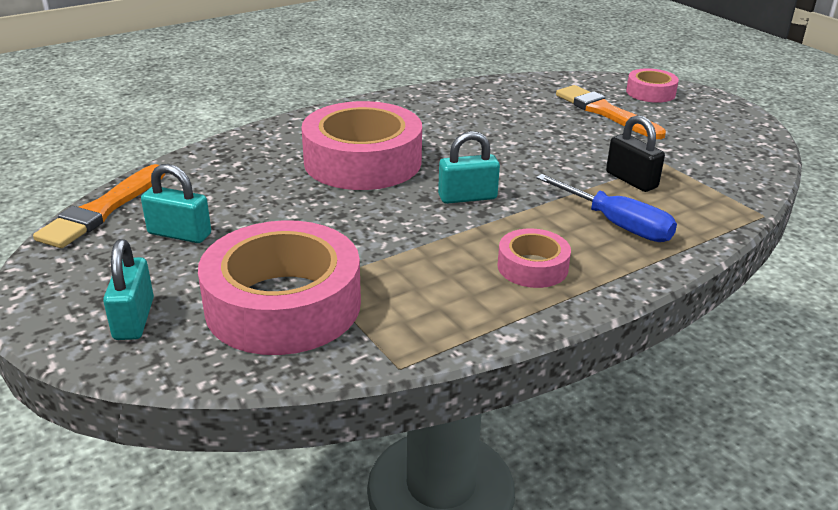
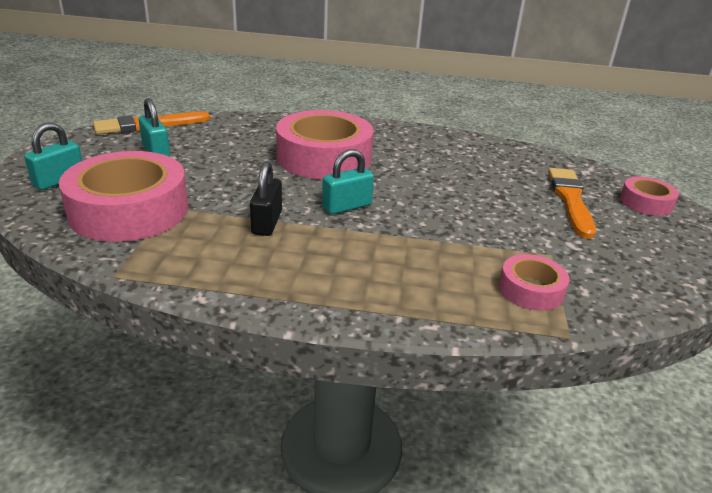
camera: 40 degrees right, 0 degrees up
turquoise padlock [438,131,500,204] -> turquoise padlock turned 60 degrees counterclockwise [322,149,374,214]
pink tape [497,228,571,288] -> pink tape moved to [499,254,569,311]
blue screwdriver [536,174,677,242] -> none
black padlock [606,115,665,192] -> black padlock moved to [250,161,282,236]

